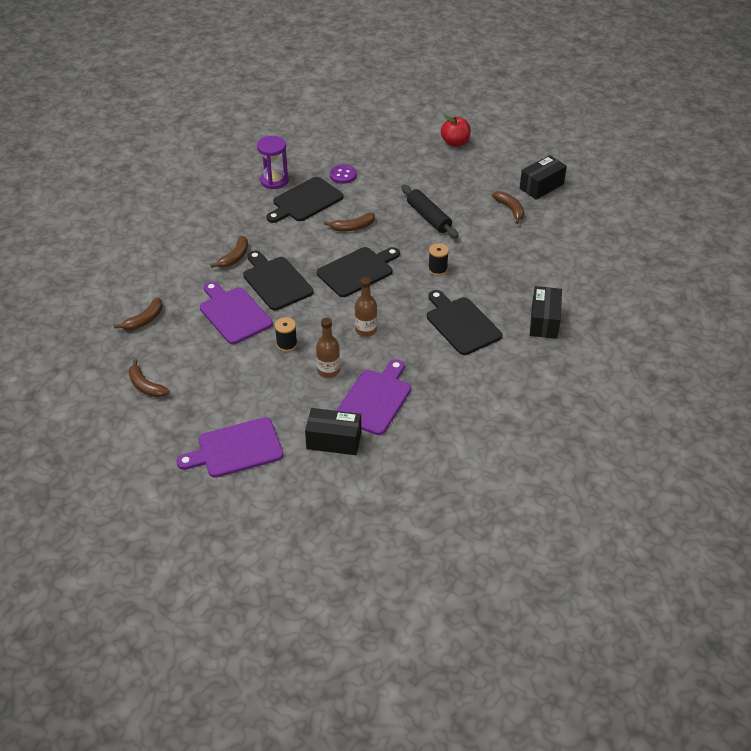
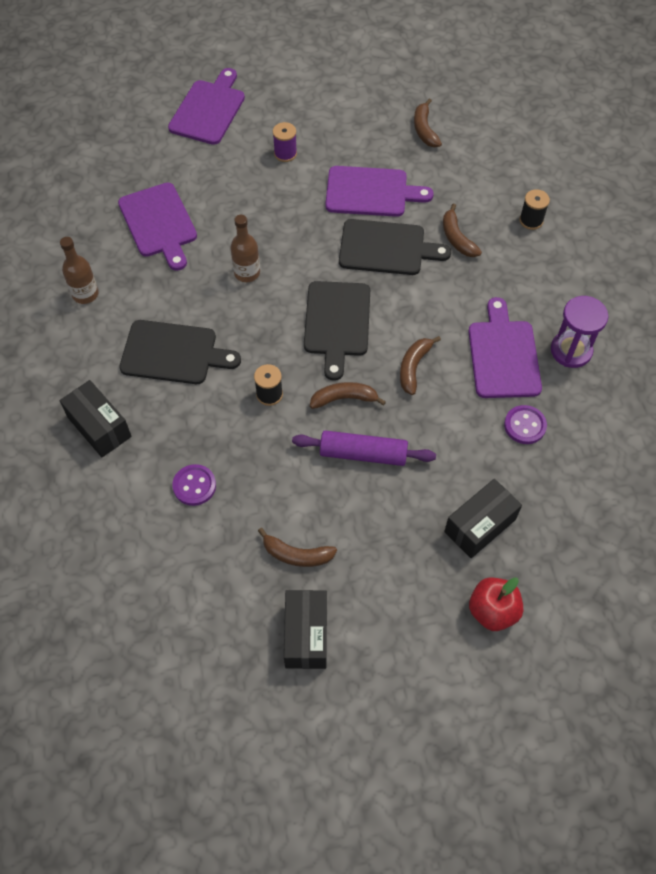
camera: 130 degrees right, 15 degrees up
brown banana [128,359,170,398] -> brown banana moved to [310,382,386,409]
black cutting board [266,177,344,223] -> purple cutting board [469,297,542,398]
black spool [275,317,297,352] -> black spool moved to [519,189,550,230]
black box [305,408,361,455] -> black box moved to [444,479,522,558]
brown bottle [316,318,340,378] -> brown bottle moved to [60,237,99,304]
black rolling pin [401,185,459,238] -> purple rolling pin [292,430,436,466]
none -> purple button [172,464,216,506]
none -> purple spool [273,122,297,162]

